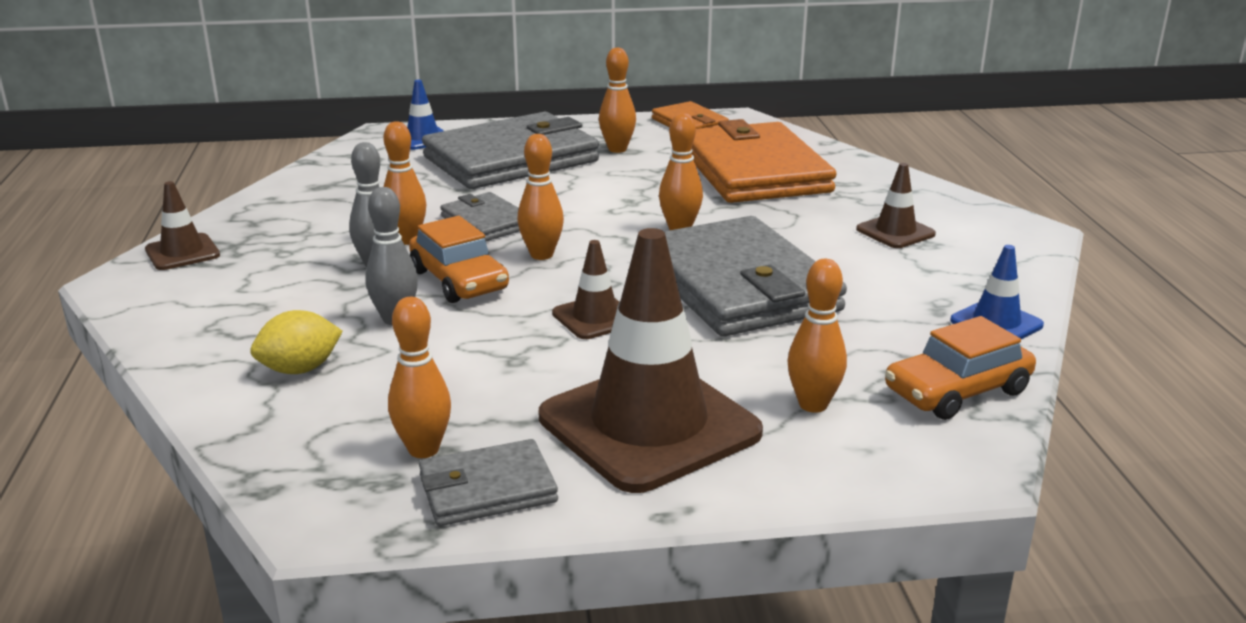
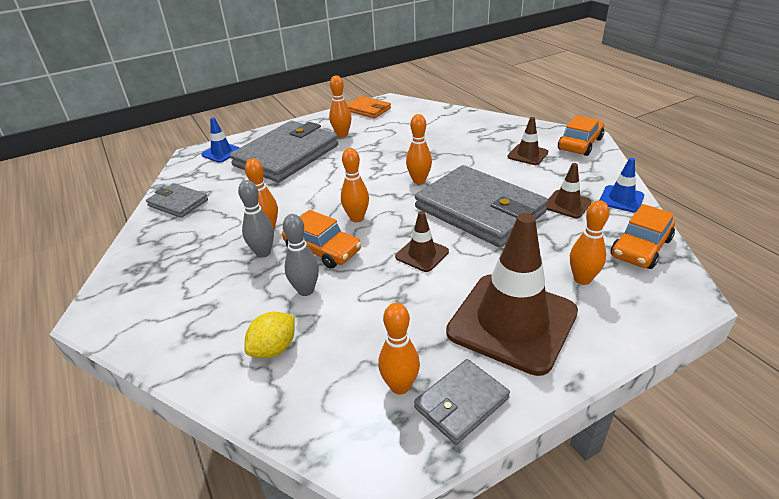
camera: 20 degrees left, 10 degrees up
brown traffic cone [145,181,220,270] -> brown traffic cone moved to [545,163,591,218]
grey wallet [440,192,520,241] -> grey wallet moved to [146,183,208,218]
orange wallet [691,119,836,203] -> none
none -> orange car [558,115,604,156]

